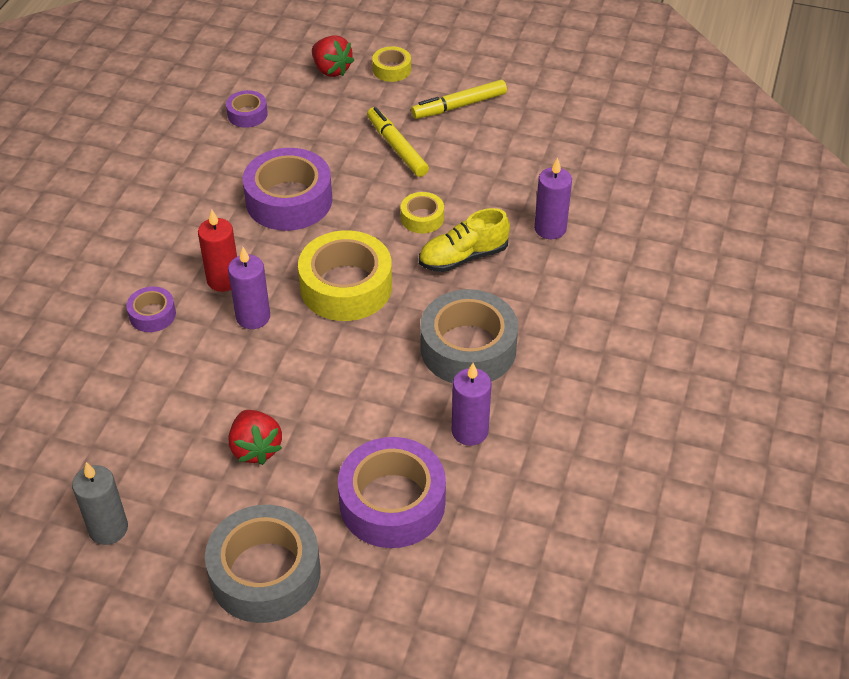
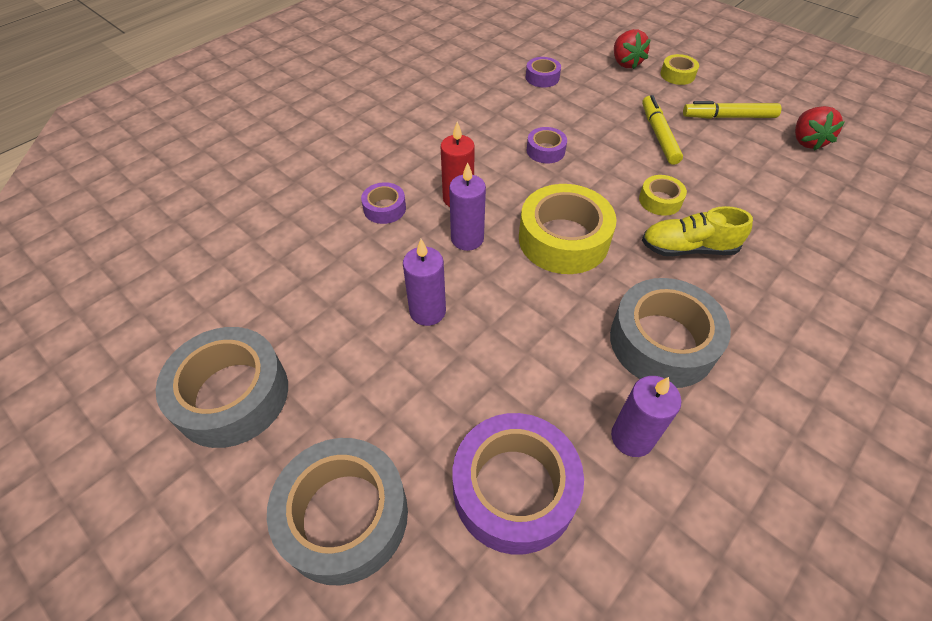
camera: 25 degrees right, 5 degrees up
grey candle [72,462,128,545] -> grey tape [156,327,288,448]
red strawberry [229,410,282,465] -> red strawberry moved to [795,106,845,151]
purple tape [243,148,332,231] -> purple tape [526,127,567,164], size x0.49
purple candle [534,157,572,239] -> purple candle moved to [403,239,446,326]

